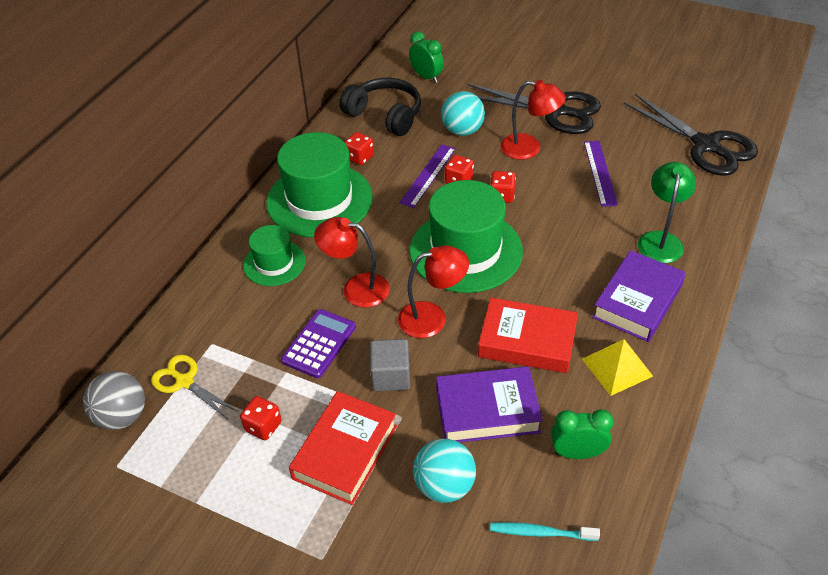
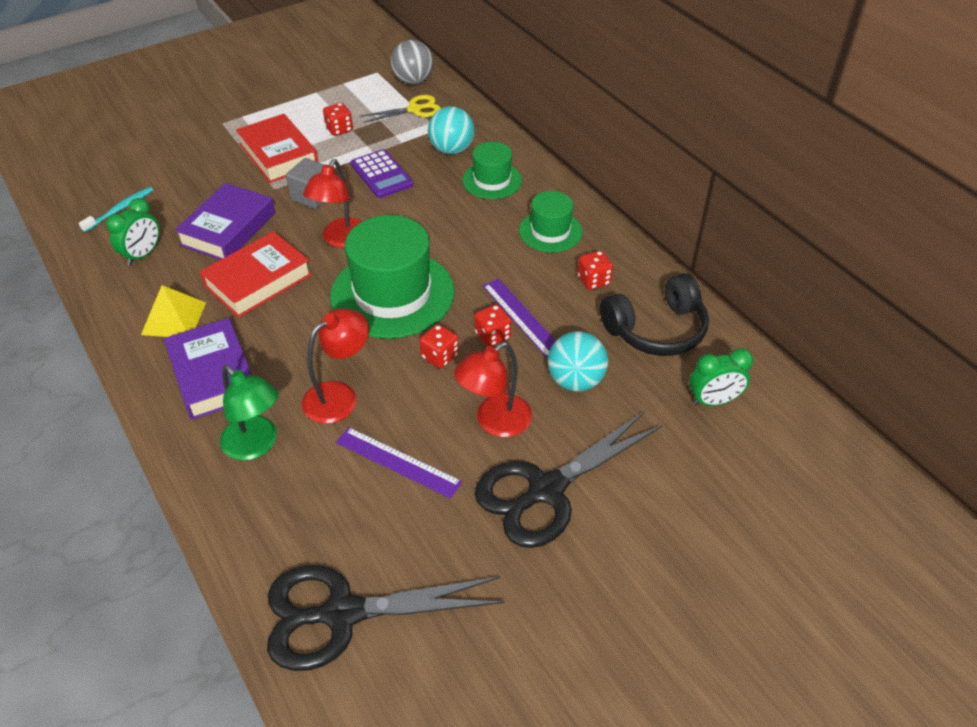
camera: 120 degrees right, 0 degrees up
green hat [266,132,373,237] -> green hat [519,191,583,252], size x0.55
red lamp [314,217,390,308] -> red lamp moved to [302,308,369,424]
turquoise ball [413,439,476,503] -> turquoise ball moved to [428,106,475,155]

